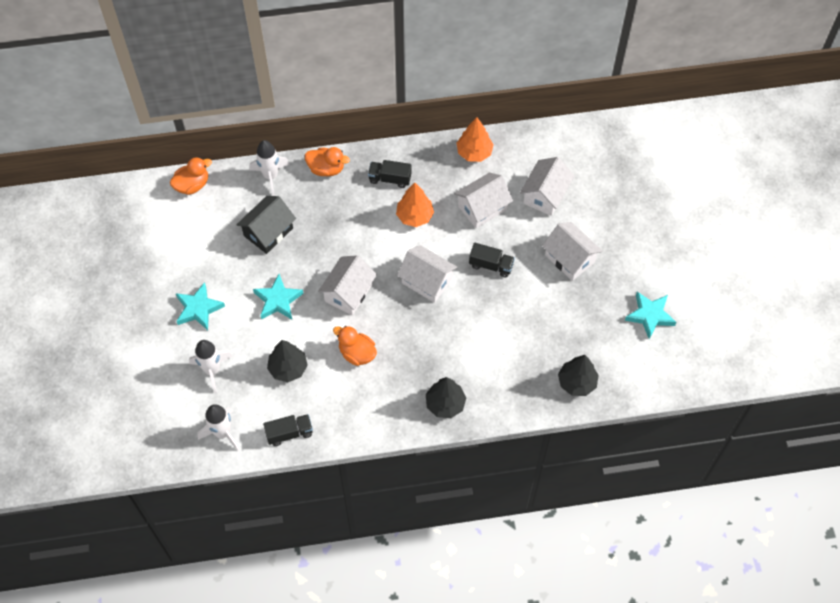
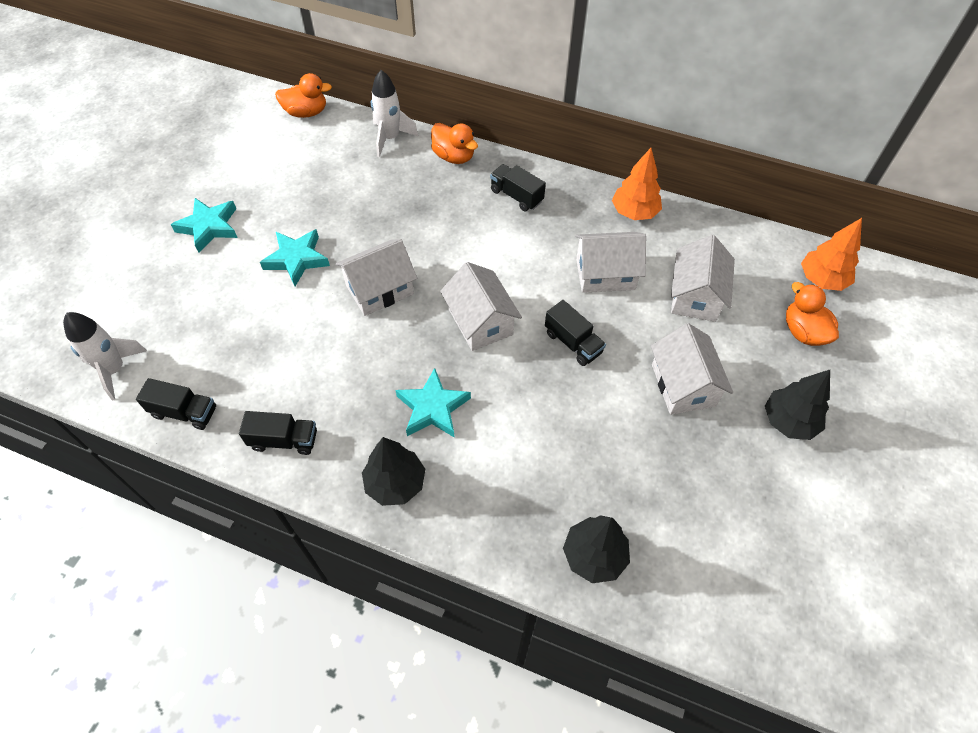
camera: 30 degrees right, 5 degrees down
white rocket [189,340,233,393] -> none
black house [236,196,296,254] -> none
black tree [267,340,308,382] -> black tree moved to [765,370,830,440]
orange duck [333,326,377,366] -> orange duck moved to [786,282,839,346]
orange tree [396,183,434,227] -> orange tree moved to [801,218,862,291]
white house [520,157,575,216] -> white house turned 45 degrees counterclockwise [671,235,735,322]
turquoise star [625,292,677,339] -> turquoise star moved to [395,368,471,438]
none -> black truck [239,411,317,455]

